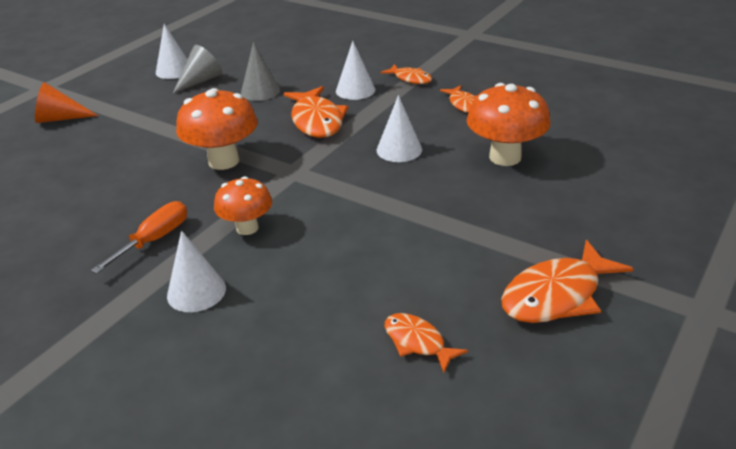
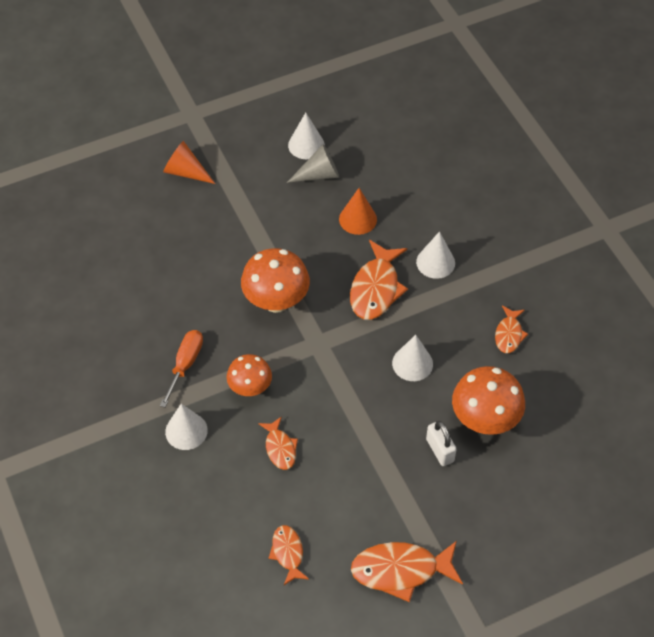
camera: 30 degrees right, 20 degrees up
orange screwdriver [91,201,187,274] -> orange screwdriver turned 45 degrees counterclockwise [160,330,203,407]
grey cone [241,42,280,101] -> orange cone [339,188,377,235]
orange fish [381,64,432,84] -> orange fish moved to [258,416,298,470]
none -> white padlock [426,421,457,466]

